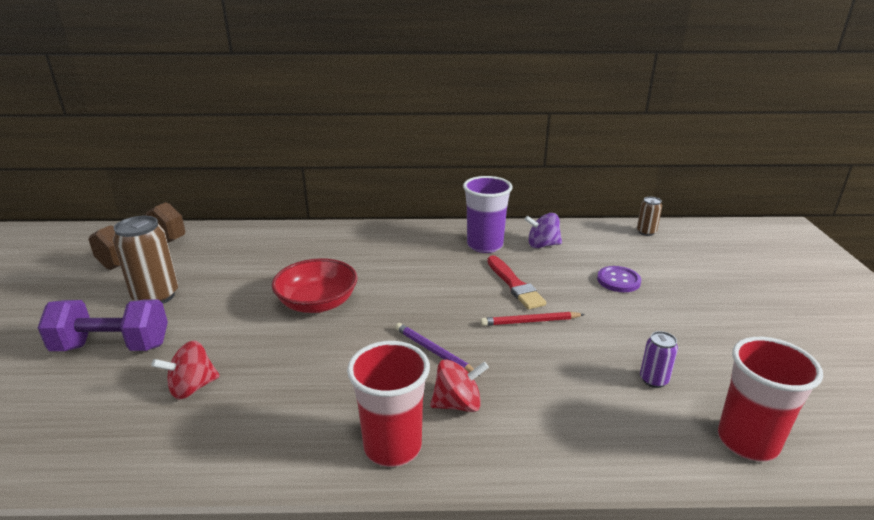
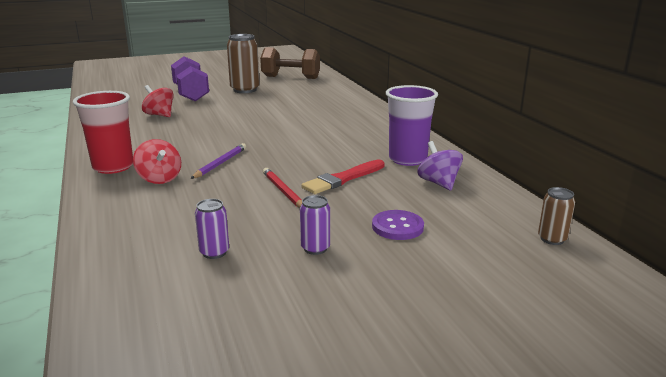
camera: 70 degrees right, 5 degrees down
red bowl [271,258,357,313] -> none
red cup [718,337,823,462] -> none
none -> purple can [300,195,330,255]

